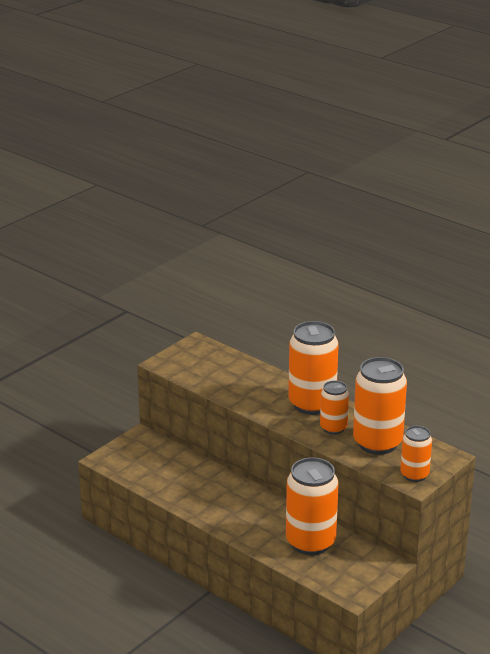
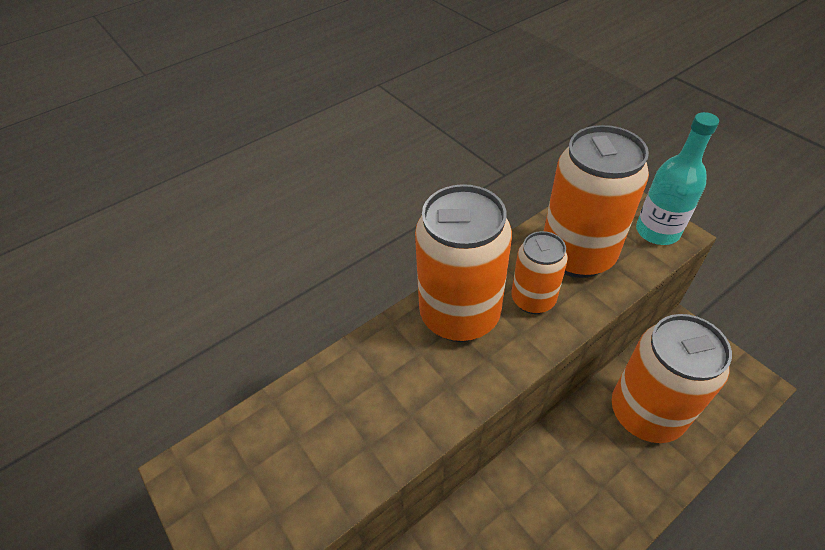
camera: 75 degrees left, 20 degrees up
orange can [400,426,432,482] -> turquoise bottle [636,112,719,245]

